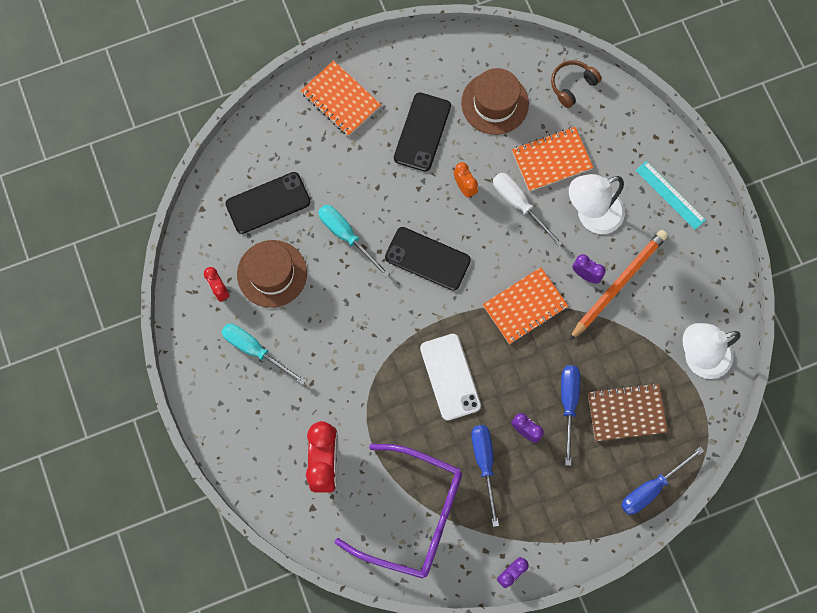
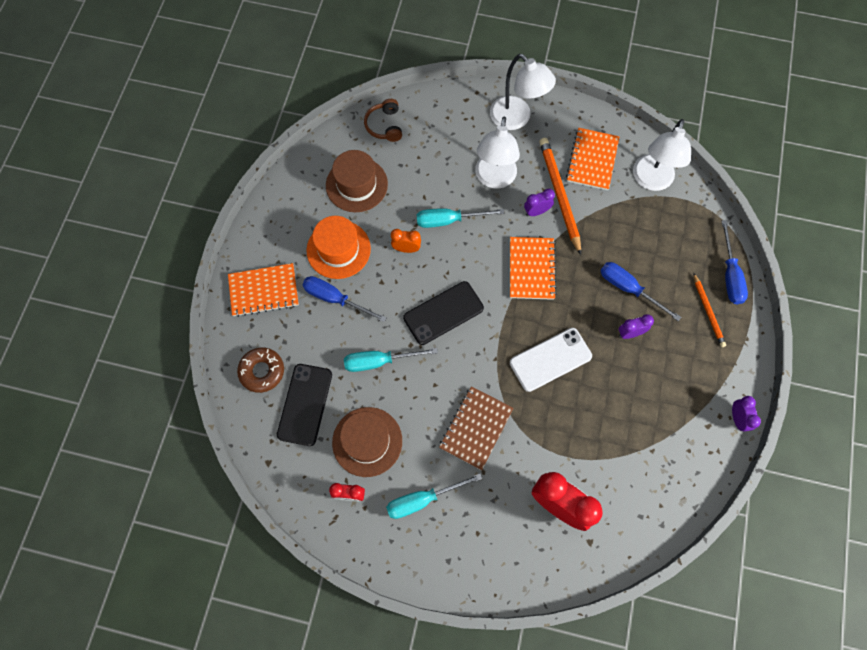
camera: 55 degrees left, 5 degrees down
purple glasses [335,444,462,579] -> none
black phone [394,92,451,172] -> orange hat [306,216,371,279]
white phone [420,334,481,421] -> white phone turned 45 degrees counterclockwise [510,328,592,392]
blue screwdriver [471,425,499,527] -> blue screwdriver moved to [303,276,387,322]
white screwdriver [493,173,563,247] -> turquoise screwdriver [417,208,504,228]
orange notebook [512,127,593,192] -> orange notebook moved to [566,128,619,191]
brown notebook [588,383,668,441] -> brown notebook moved to [439,386,513,470]
turquoise ruler [636,161,706,230] -> white lamp [490,54,556,130]
none -> brown donut [237,347,284,393]
none -> orange pencil [694,274,726,347]

